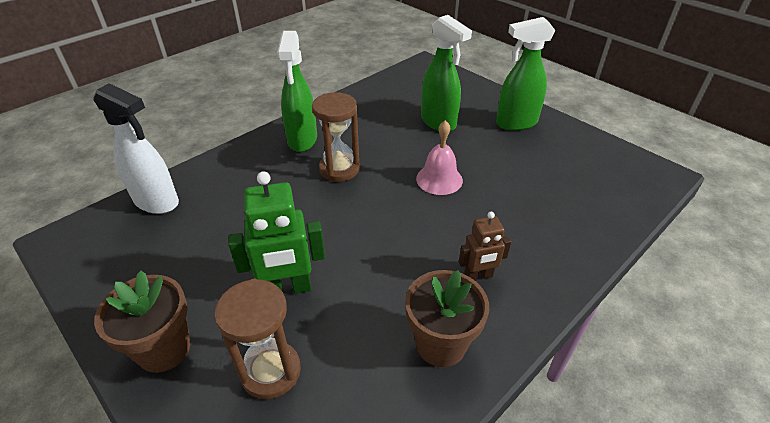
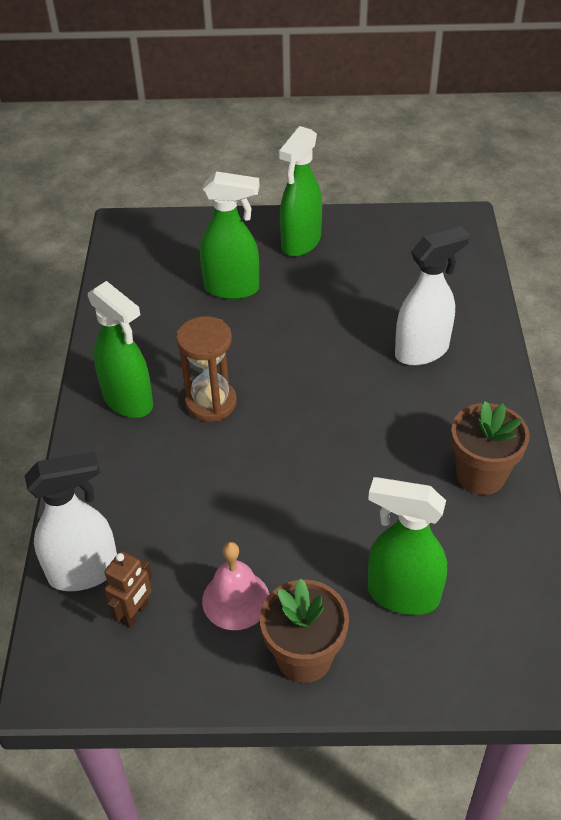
camera: 45 degrees left, 5 degrees up
brown hourglass [215,279,301,399] -> green spray bottle [368,477,447,615]
green robot [228,171,325,294] -> none
pink bell [416,120,463,195] -> pink bell moved to [202,542,269,630]
brown robot [459,212,511,281] -> brown robot moved to [105,551,152,628]
none -> white spray bottle [395,227,470,366]

